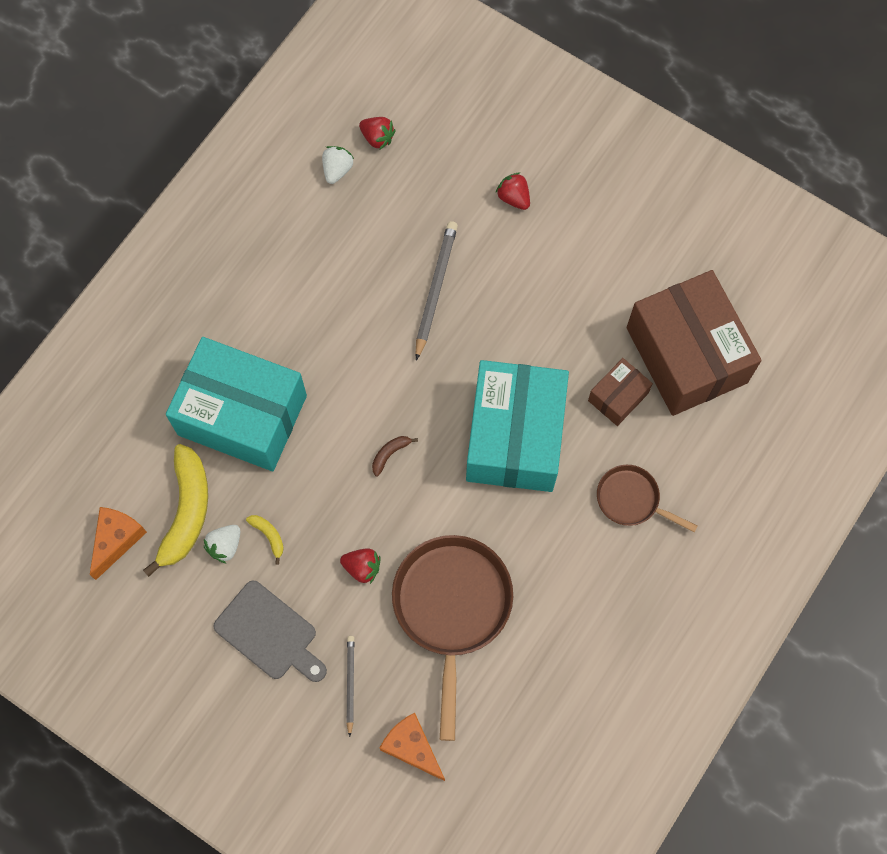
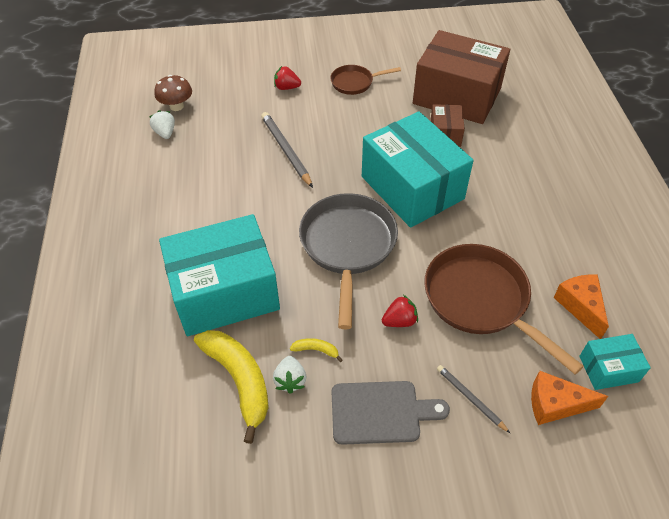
camera: 40 degrees left, 20 degrees down
orange cheese [90,507,147,580] -> orange cheese moved to [553,274,609,339]
red strawberry [359,117,396,150] -> brown mushroom [154,75,192,111]
brown banana [372,436,418,476] -> grey pan [299,193,398,329]
brown pan [597,465,697,532] -> brown pan moved to [330,65,401,95]
none -> turquoise box [579,334,651,390]

